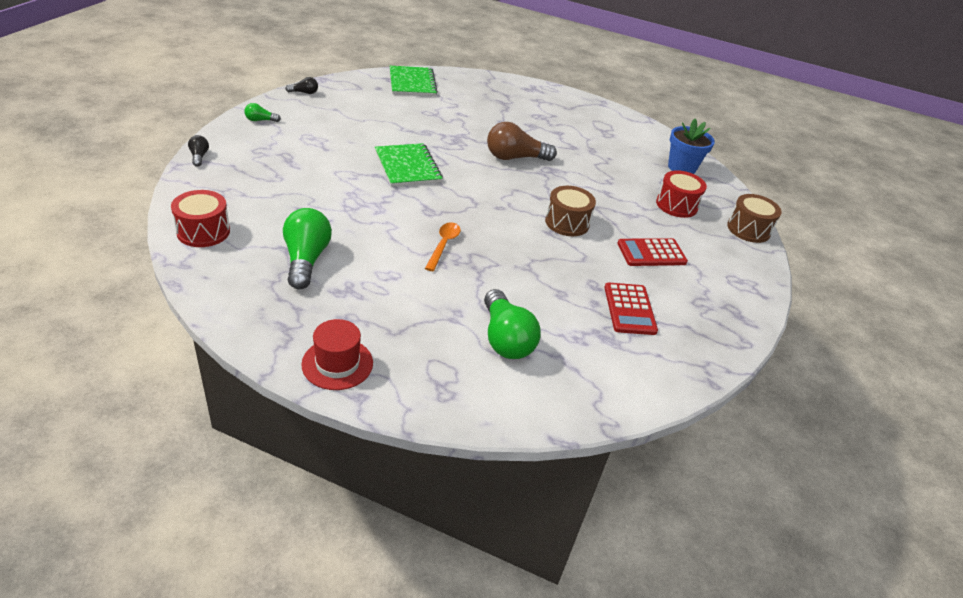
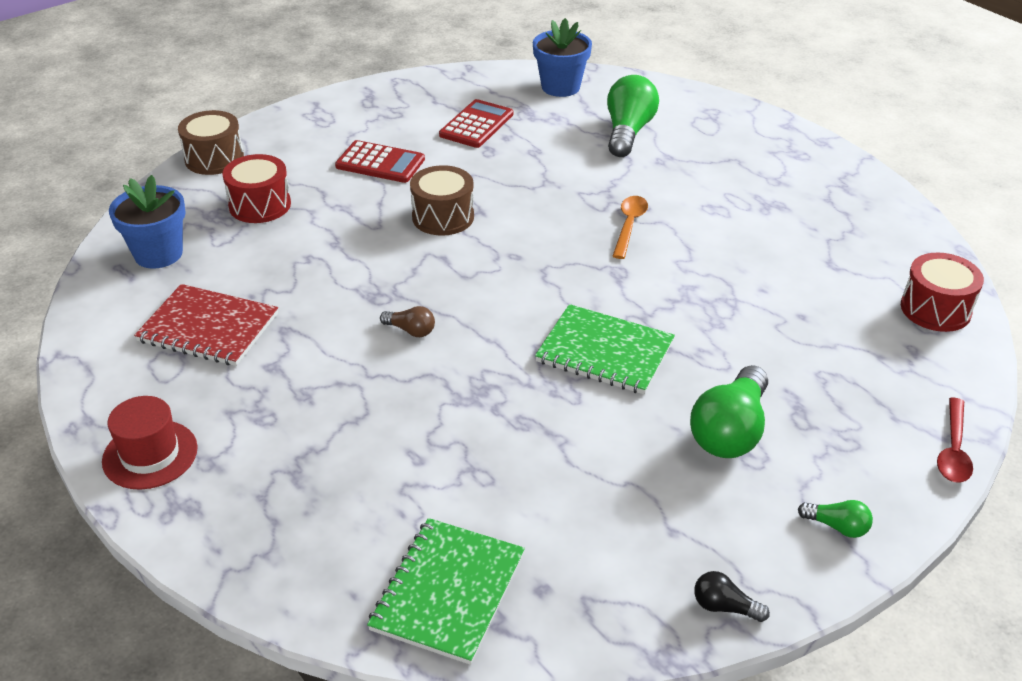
camera: 145 degrees left, 0 degrees up
black light bulb [188,135,209,167] -> red spoon [937,398,973,483]
green light bulb [283,208,332,289] -> green light bulb moved to [690,365,768,458]
red hat [301,319,373,390] -> red hat moved to [102,396,198,490]
green notebook [375,143,443,187] -> green notebook turned 75 degrees counterclockwise [535,304,675,394]
orange spoon [425,222,461,271] -> orange spoon turned 150 degrees clockwise [613,196,648,259]
brown light bulb [487,122,557,161] -> brown light bulb [380,306,435,337], size x0.48
none -> red notebook [134,284,278,366]
none -> blue flower pot [533,18,592,97]

